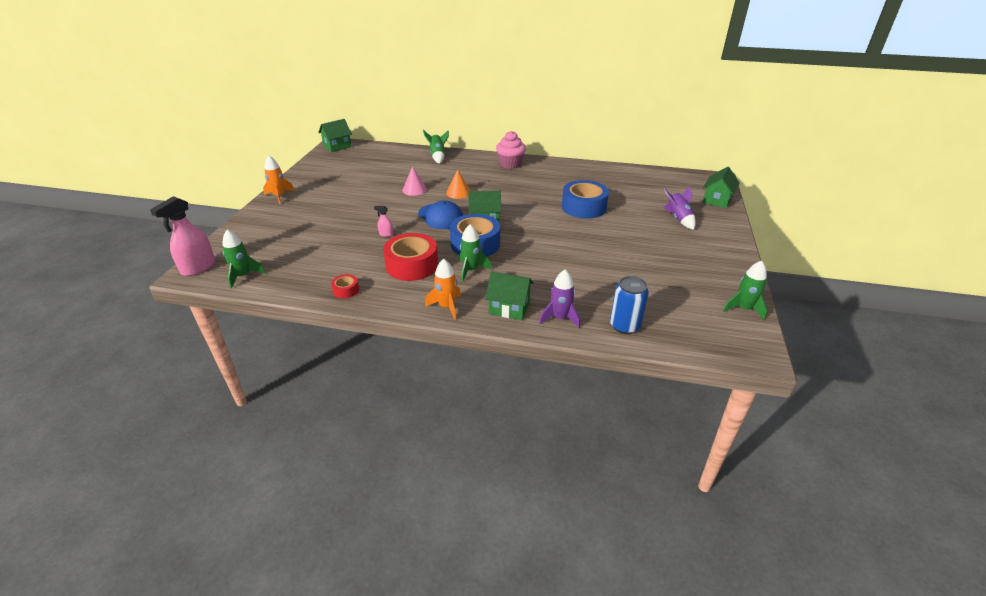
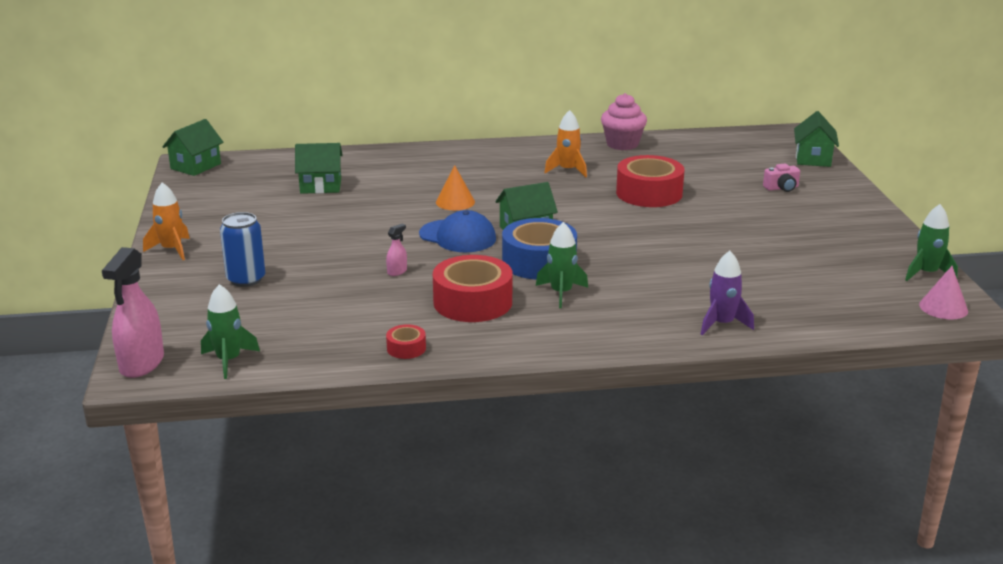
camera: 20 degrees left, 10 degrees down
pink spray bottle [374,206,393,237] -> pink spray bottle turned 135 degrees clockwise [386,224,407,276]
pink cone [402,166,427,196] -> pink cone moved to [919,266,968,319]
green rocket [423,130,449,164] -> none
orange rocket [425,259,461,320] -> orange rocket moved to [544,110,587,178]
green house [485,272,534,320] -> green house moved to [295,143,343,194]
pink cupcake [496,131,526,169] -> pink cupcake moved to [601,93,647,150]
blue tape [562,180,609,219] -> red tape [616,155,684,207]
blue can [610,276,649,334] -> blue can moved to [220,212,265,287]
purple rocket [663,187,696,230] -> pink camera [763,164,800,192]

